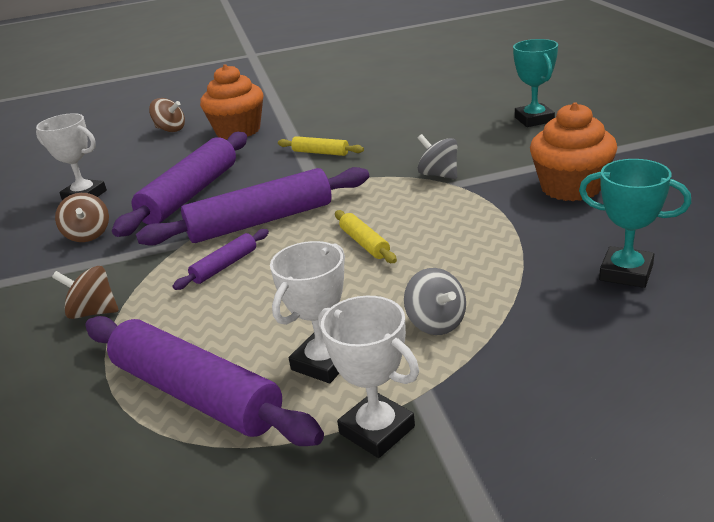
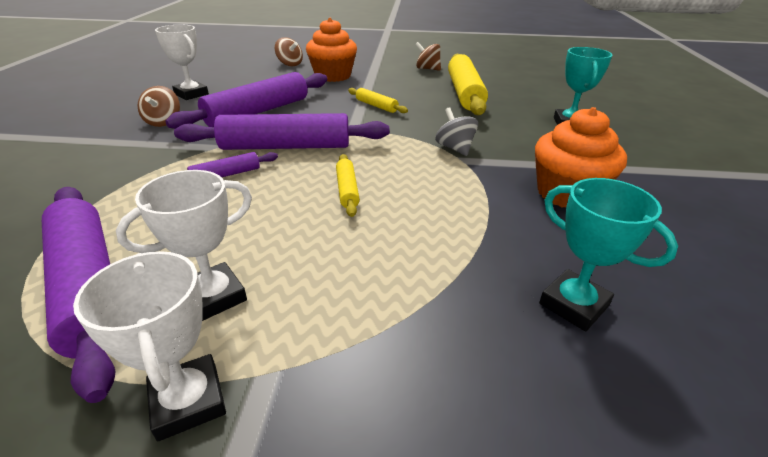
camera: 15 degrees right, 5 degrees up
brown spinning top [52,266,119,319] -> brown spinning top moved to [415,42,441,71]
grey spinning top [404,268,466,335] -> none
none -> yellow rolling pin [448,54,488,115]

